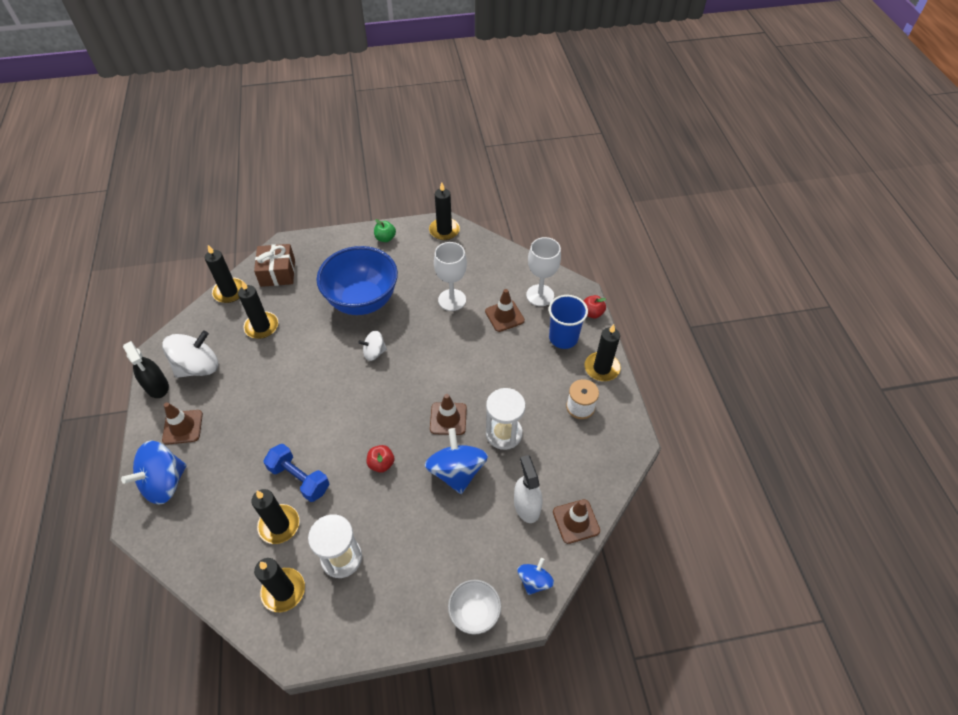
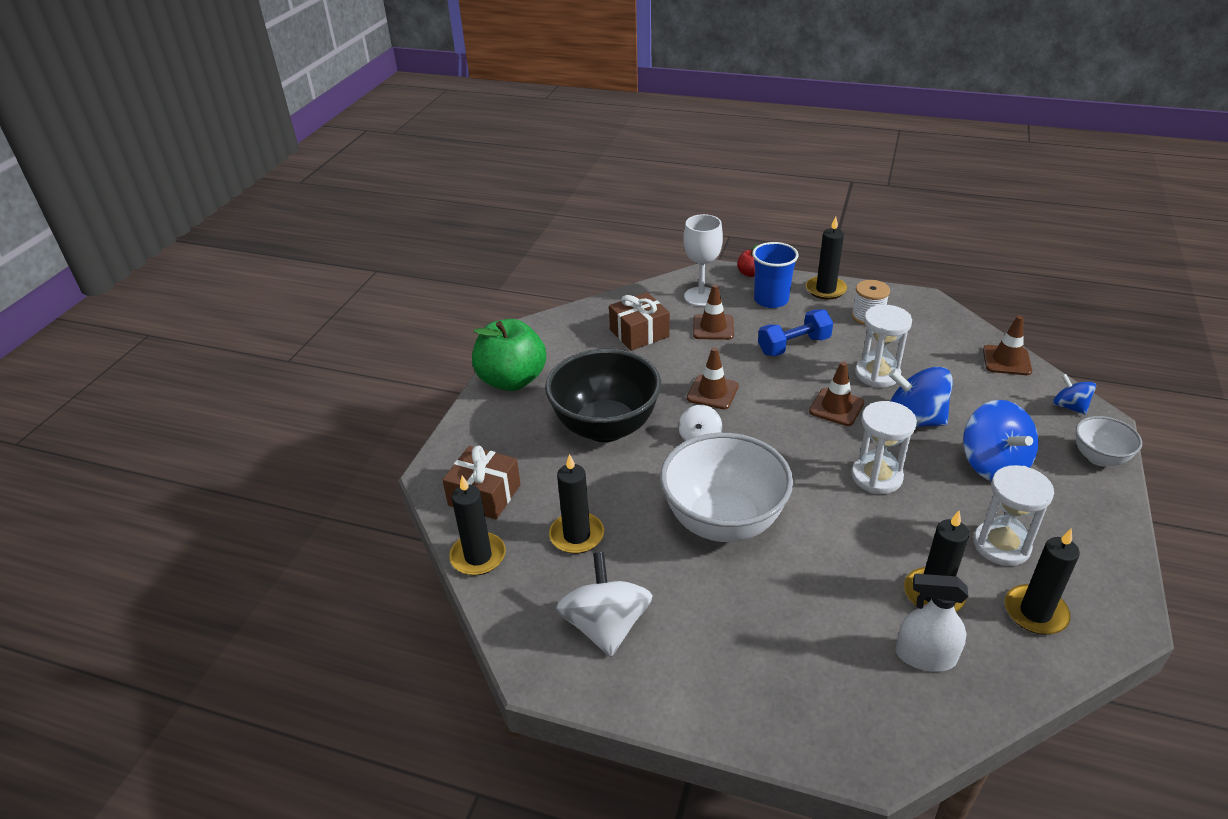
camera: 60 degrees left, 15 degrees down
blue spinning top [121,441,187,505] -> blue spinning top moved to [963,400,1038,481]
black spray bottle [123,341,169,398] -> none
brown traffic cone [162,402,203,445] -> brown traffic cone moved to [687,347,739,409]
blue dumbbell [263,444,330,502] -> blue dumbbell moved to [758,309,833,356]
blue bowl [317,246,398,315] -> black bowl [545,349,661,442]
red apple [367,445,395,473] -> white hourglass [851,401,917,494]
green apple [374,219,396,242] -> green apple [472,319,546,391], size x2.30
black candle [429,183,460,240] -> none
white goblet [434,242,467,311] -> none
white spray bottle [514,455,542,523] -> white spray bottle moved to [895,574,968,672]
none -> brown gift [609,292,670,351]
none -> white bowl [660,433,793,542]

